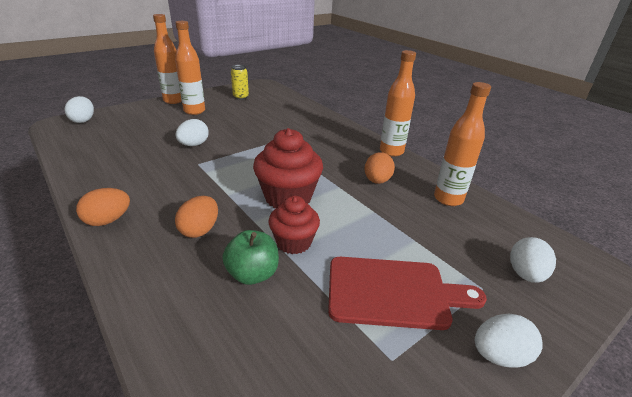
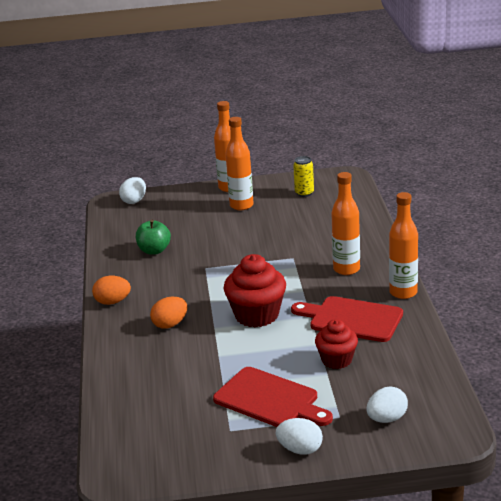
camera: 35 degrees right, 5 degrees down
white egg [175,119,209,146] -> none
green apple [222,230,279,285] -> green apple moved to [136,220,171,255]
red cupcake [268,196,320,254] -> red cupcake moved to [315,319,358,369]
orange egg [365,152,395,184] -> red cutting board [291,296,403,342]
orange bottle [434,82,491,206] -> orange bottle moved to [331,172,360,275]

